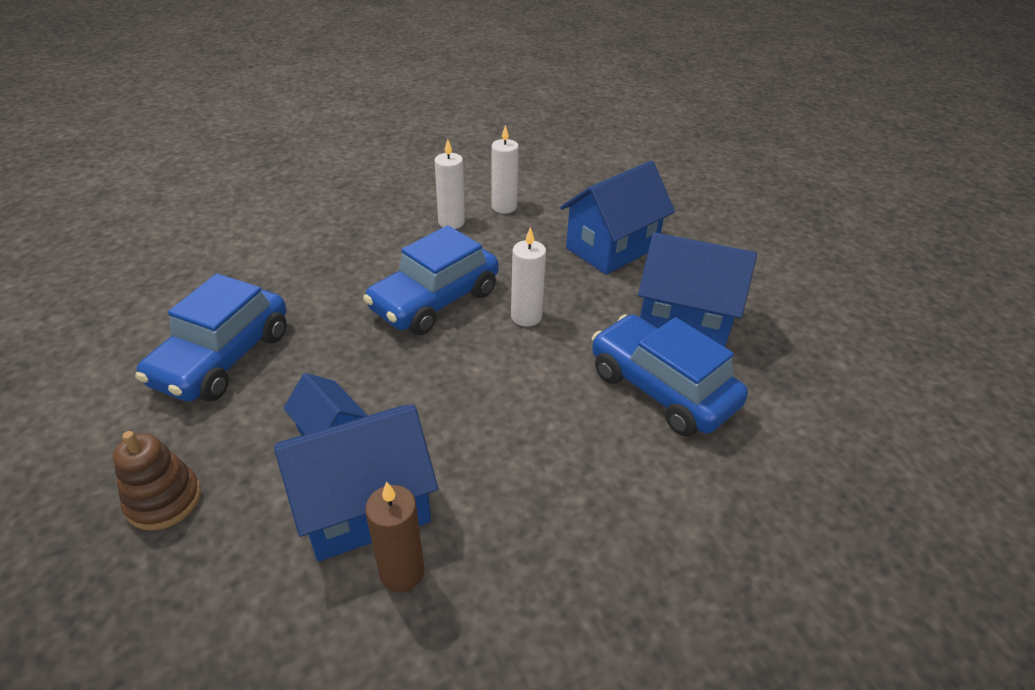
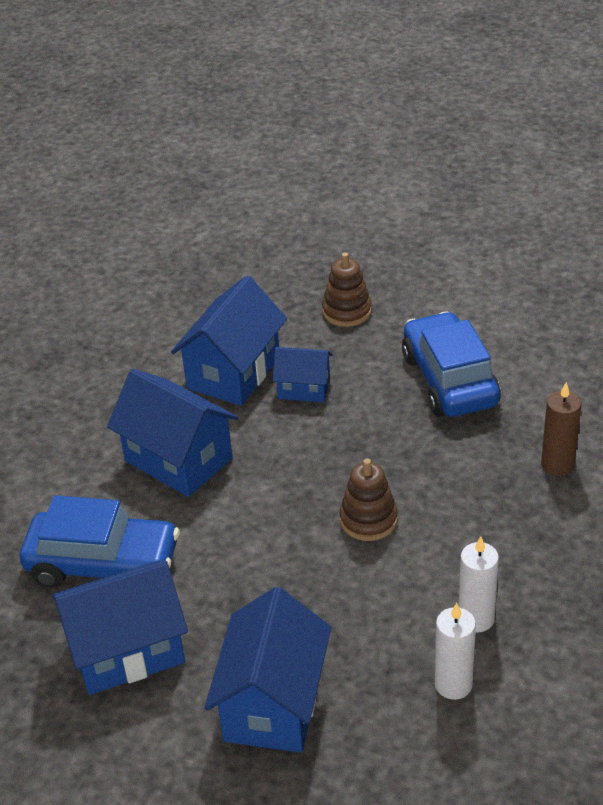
camera: 145 degrees right, 0 degrees up
blue car [363,225,498,335] -> brown stacking toy [339,458,398,541]
brown candle [365,481,424,592] -> brown candle moved to [541,382,581,476]
white candle [511,227,546,326] -> none
none -> blue house [107,369,239,497]

